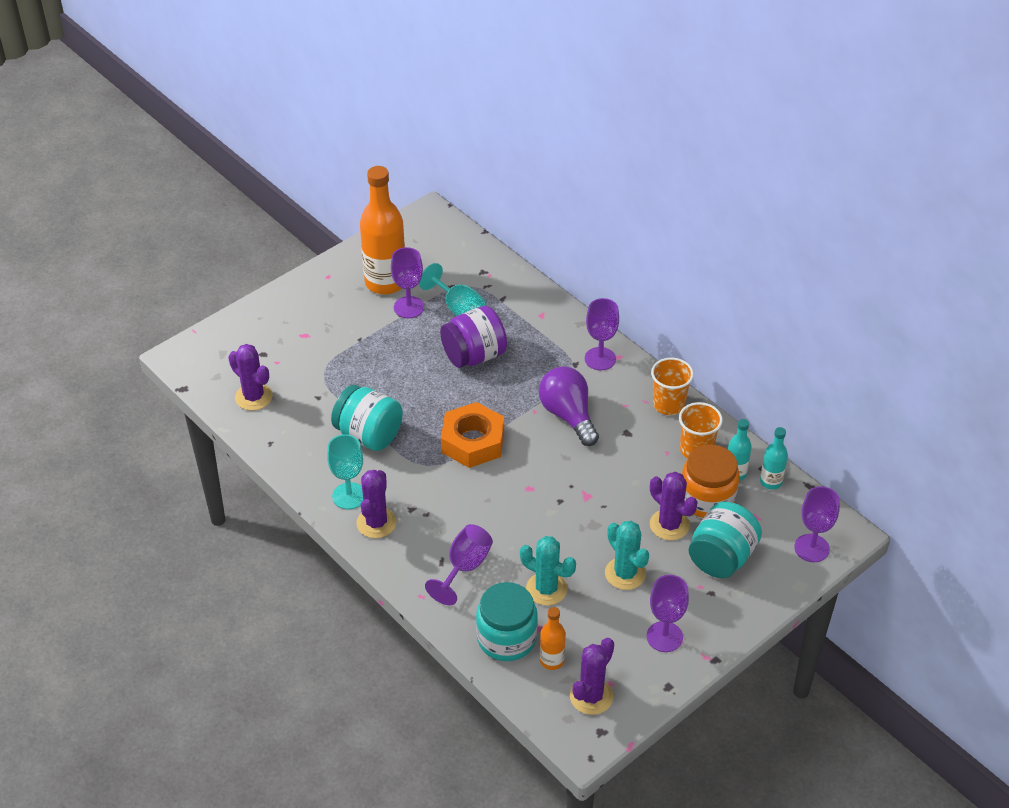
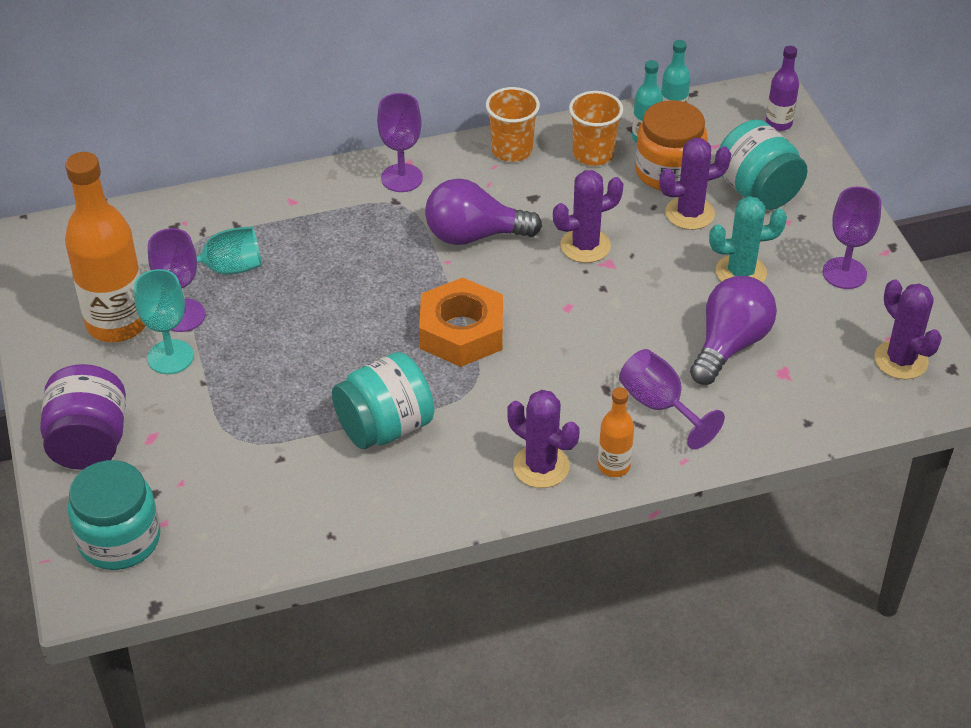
camera: 65 degrees left, 0 degrees up
purple cactus [228,344,273,411] -> purple cactus moved to [553,170,624,263]
turquoise goblet [327,434,363,509] -> turquoise goblet moved to [134,269,194,374]
purple jar [440,306,507,368] -> purple jar moved to [40,364,126,470]
turquoise jar [476,582,538,661] -> turquoise jar moved to [68,460,160,570]
turquoise cactus [520,536,576,606] -> purple light bulb [690,276,777,385]
orange bottle [540,607,566,670] -> orange bottle moved to [598,387,634,477]
purple goblet [794,486,840,562] -> purple bottle [766,46,799,131]

